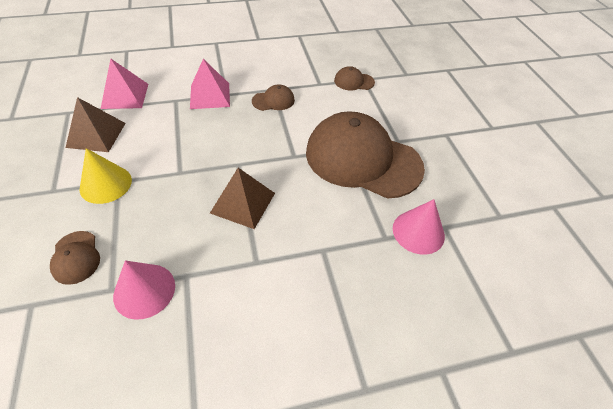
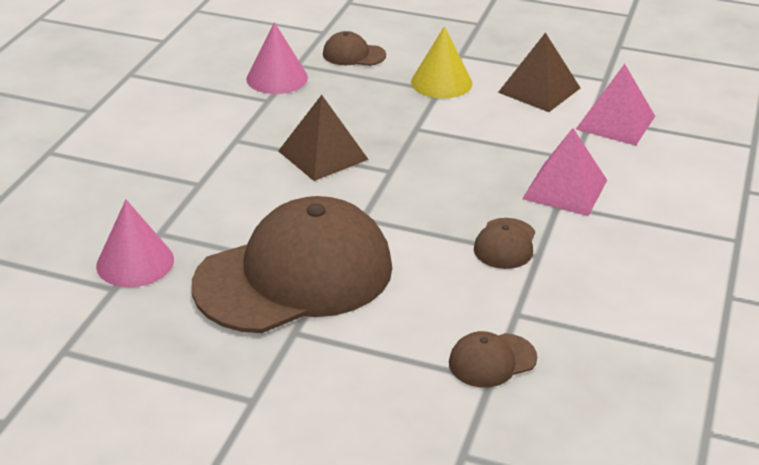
camera: 125 degrees right, 15 degrees down
brown cap [334,66,375,90] -> brown cap turned 150 degrees counterclockwise [449,331,537,387]

